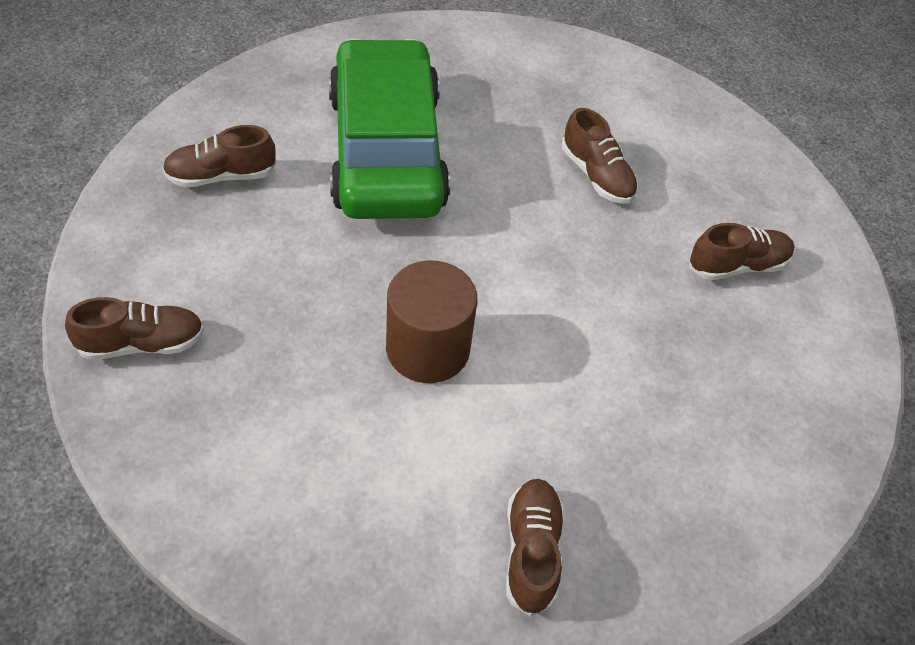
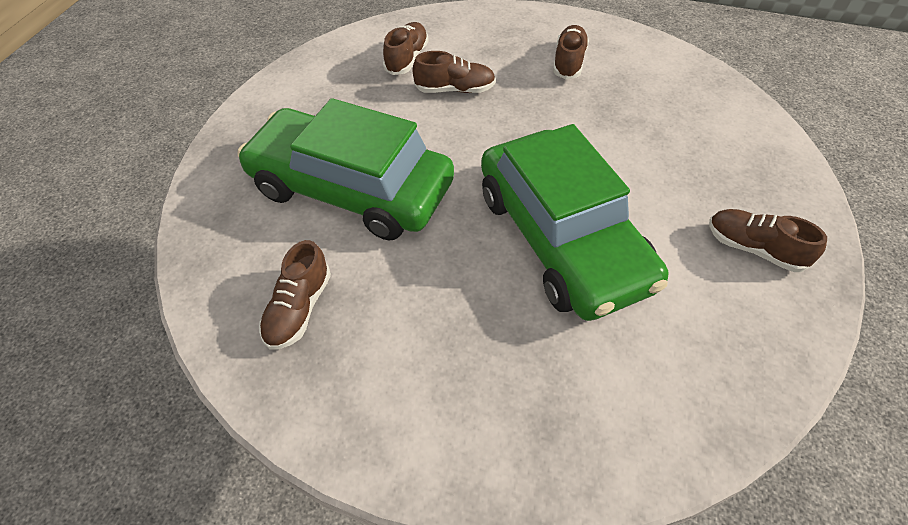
camera: 55 degrees left, 0 degrees up
brown shoe [65,297,204,360] -> brown shoe moved to [383,22,429,75]
brown cylinder [386,261,477,383] -> green car [481,124,668,321]

